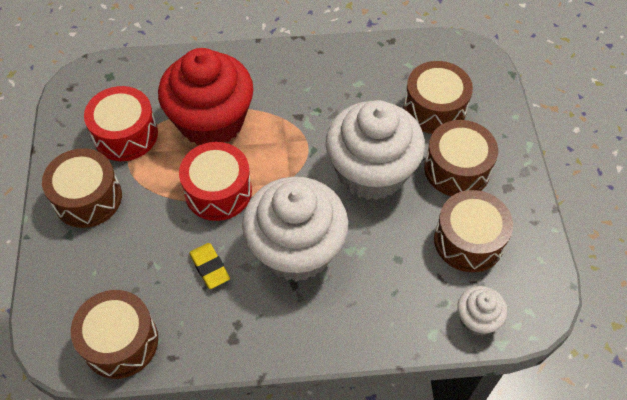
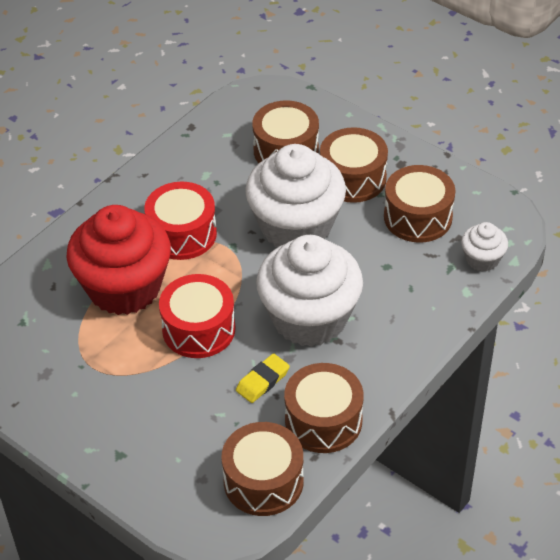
camera: 45 degrees left, 10 degrees down
brown drum [42,148,122,228] -> brown drum moved to [284,363,364,453]
red drum [84,86,158,161] -> red drum moved to [144,182,217,260]
yellow eraser [189,243,230,289] -> yellow eraser turned 60 degrees counterclockwise [236,353,290,403]

